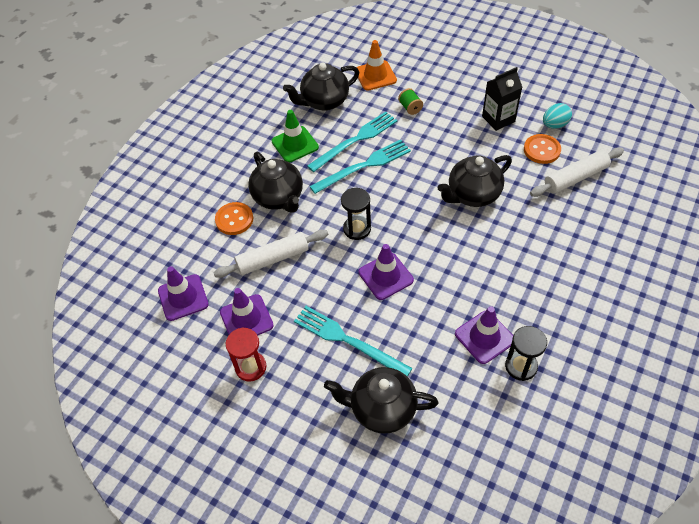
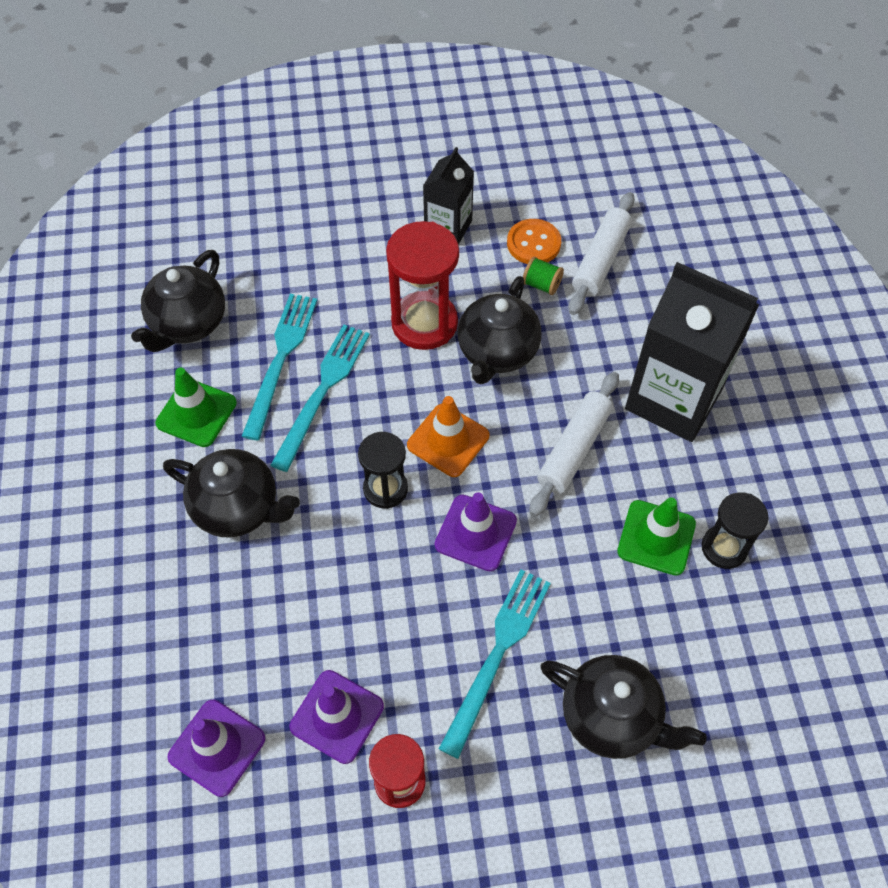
camera: 40 degrees left, 5 degrees up
white rolling pin [214,230,328,278] -> white rolling pin moved to [530,372,619,517]
orange button [215,202,253,235] -> none
turquoise fork [294,306,412,377] -> turquoise fork turned 120 degrees clockwise [439,570,551,759]
black teapot [324,367,439,433] -> black teapot turned 120 degrees counterclockwise [541,655,707,759]
orange traffic cone [357,40,397,91] -> orange traffic cone moved to [407,396,489,477]
green spool [398,88,423,115] -> green spool moved to [523,257,564,295]
purple traffic cone [455,306,513,364] -> green traffic cone [617,497,696,576]
turquoise egg [543,103,572,129] -> none
none -> red hourglass [386,221,459,350]
none -> black carton [625,262,759,442]

